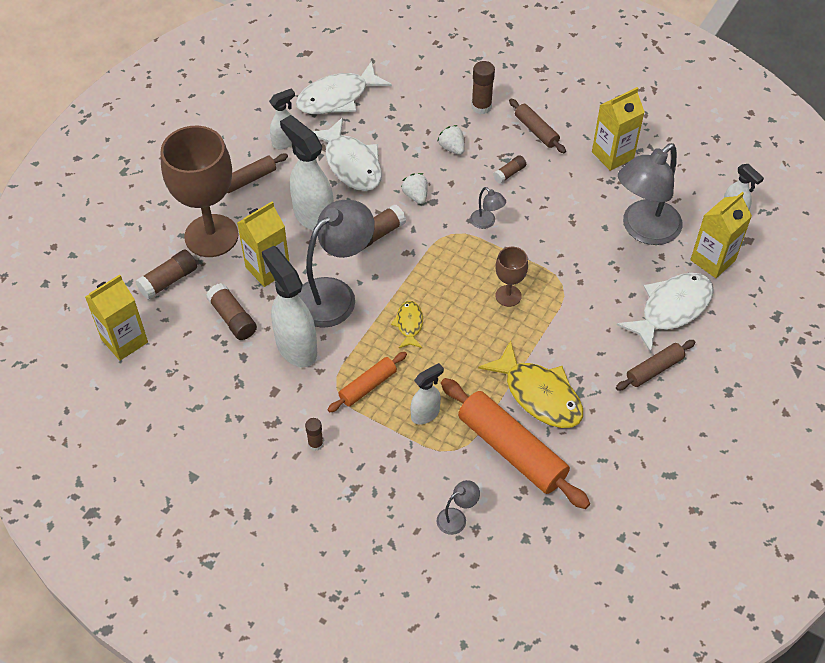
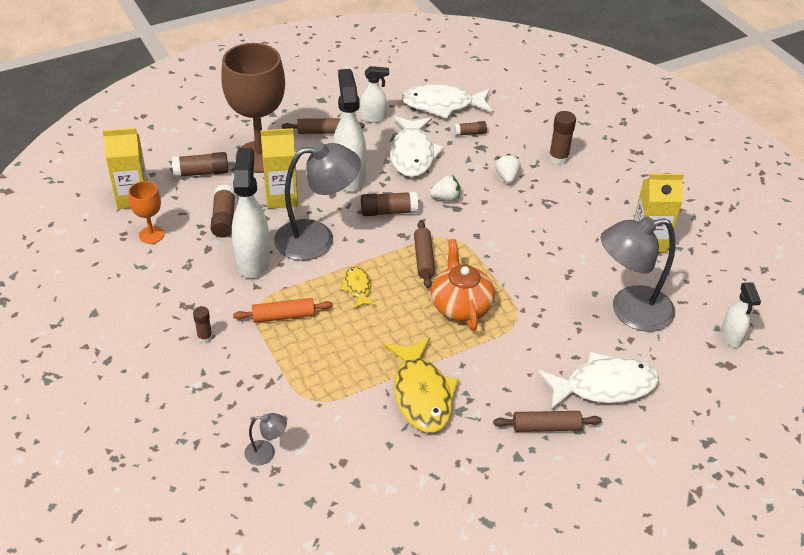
camera: 30 degrees right, 10 degrees down
yellow fish [391,301,423,348] -> yellow fish turned 45 degrees counterclockwise [340,266,376,308]
white strawberry [401,173,428,204] -> white strawberry turned 75 degrees clockwise [430,175,460,201]
white spray bottle [411,363,444,424] -> none
orange rolling pin [441,378,590,509] -> none
grey lamp [470,187,506,229] -> none
brown glue stick [493,155,526,183] -> brown glue stick moved to [454,121,487,136]
brown goblet [496,247,528,307] -> orange teapot [431,239,495,330]
brown rolling pin [509,99,566,153] -> brown rolling pin moved to [414,220,435,288]
yellow carton [690,192,752,278] -> none
none -> orange goblet [129,181,165,244]

